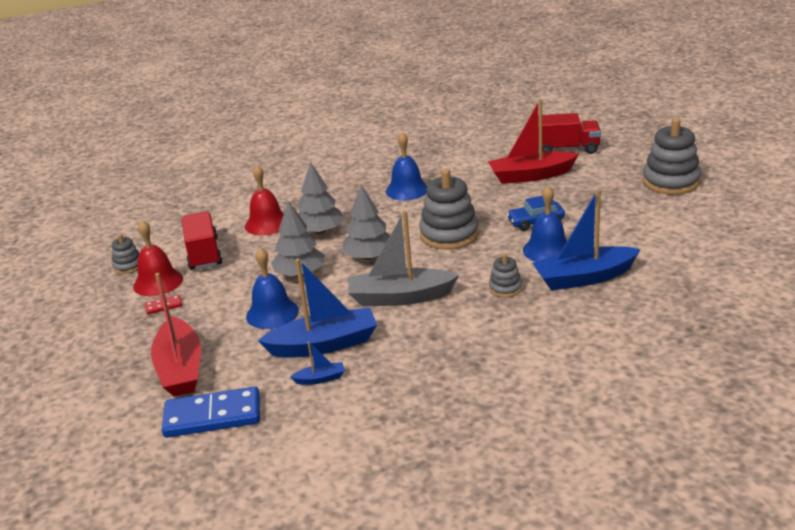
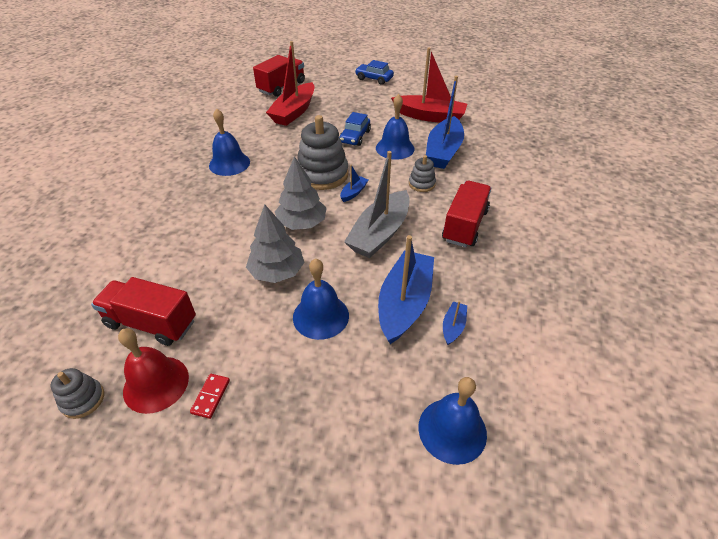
camera: 60 degrees left, 15 degrees up
red boat [151,273,201,396] -> red boat moved to [391,47,467,123]
blue domino [162,387,260,438] -> blue bell [418,377,487,465]
red bell [245,165,284,235] -> none
grey tree [297,162,344,234] -> none
grey stacking toy [643,118,701,195] -> blue car [355,60,394,85]
none -> blue boat [340,165,368,202]
none -> red truck [442,181,491,247]

